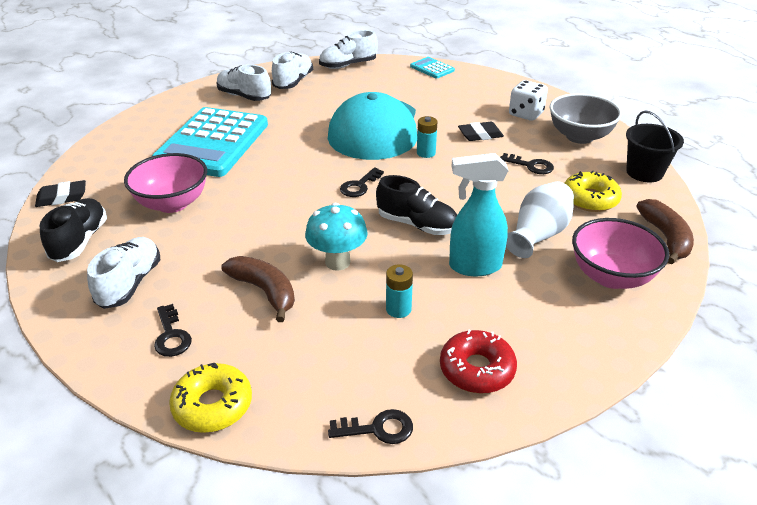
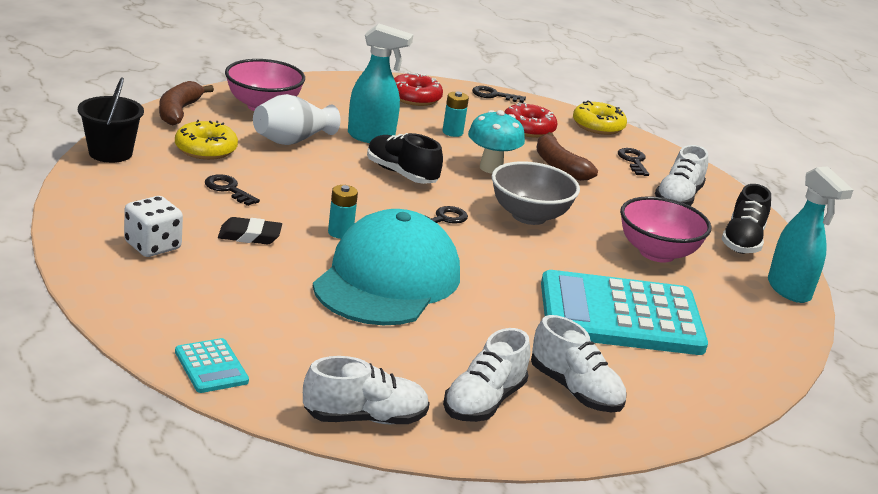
camera: 170 degrees left, 10 degrees down
black eraser [35,180,86,207] -> turquoise spray bottle [768,166,853,303]
turquoise calculator [151,107,268,177] -> turquoise calculator turned 120 degrees counterclockwise [541,270,708,355]
grey bowl [550,93,622,144] -> grey bowl moved to [492,161,580,225]
none -> red donut [504,102,558,138]

